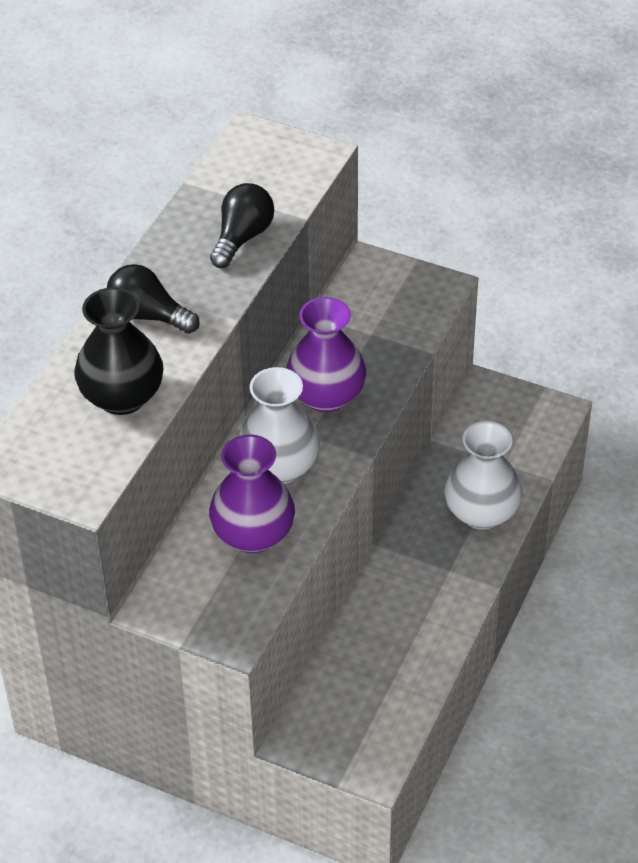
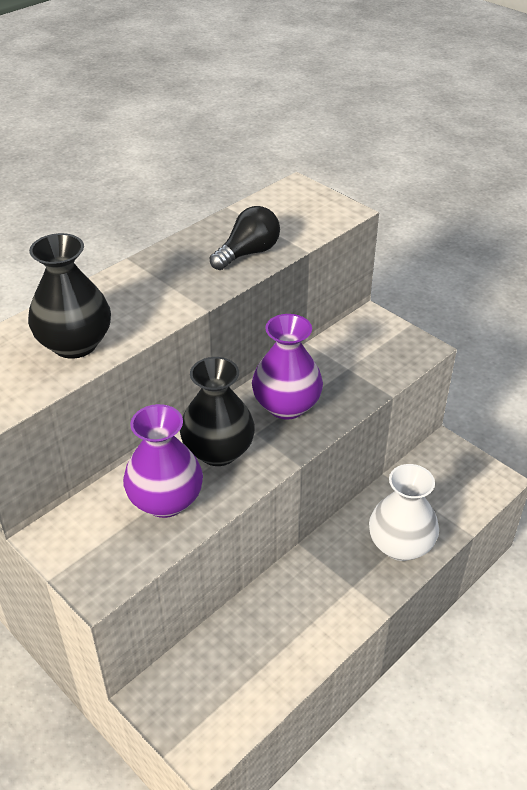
camera: 20 degrees right, 5 degrees down
black light bulb [107,264,200,334] -> none
white vase [238,367,320,484] -> black vase [180,357,255,466]

